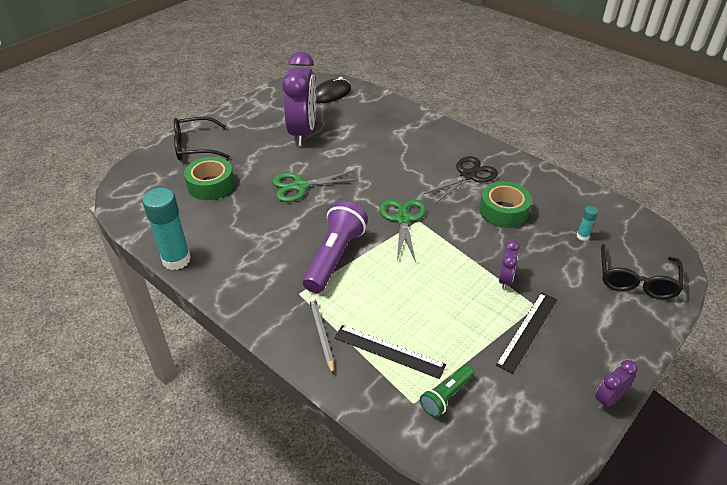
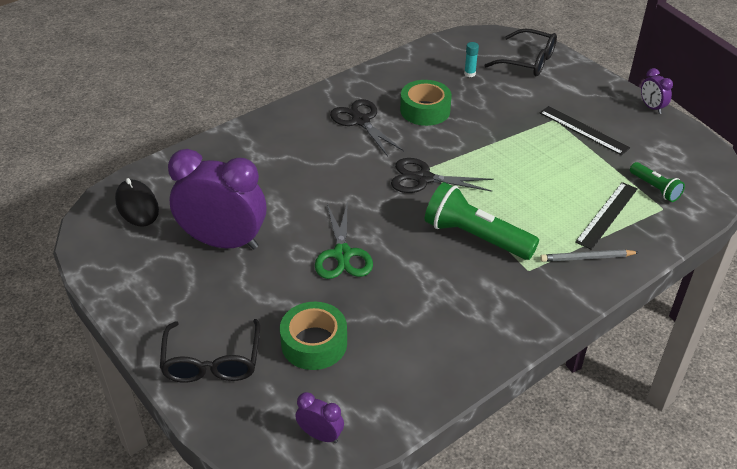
camera: 80 degrees left, 0 degrees up
turquoise glue stick [142,188,191,270] -> none
purple flashlight [303,200,368,293] -> green flashlight [425,182,539,260]
green scissors [380,199,426,262] -> black scissors [391,158,494,193]
purple clock [499,240,520,289] -> purple clock moved to [296,392,344,443]

